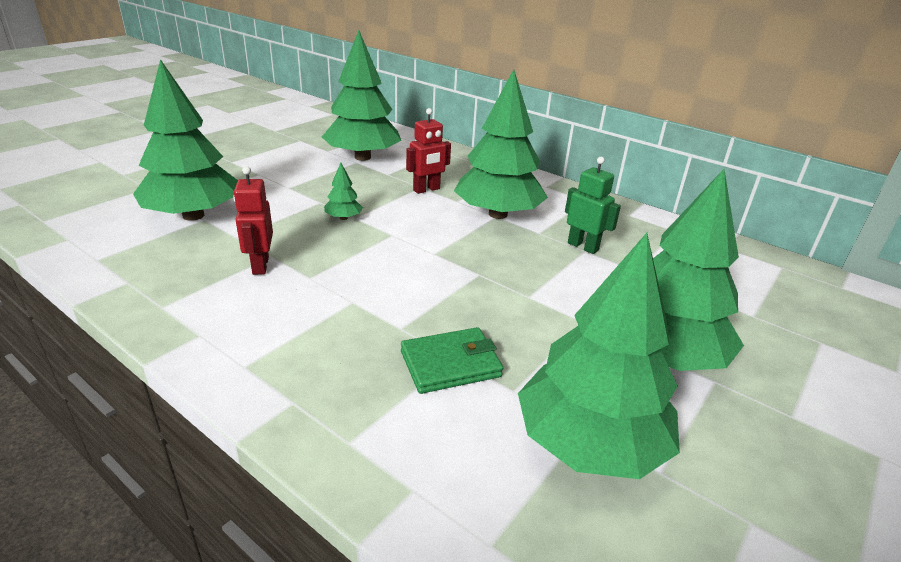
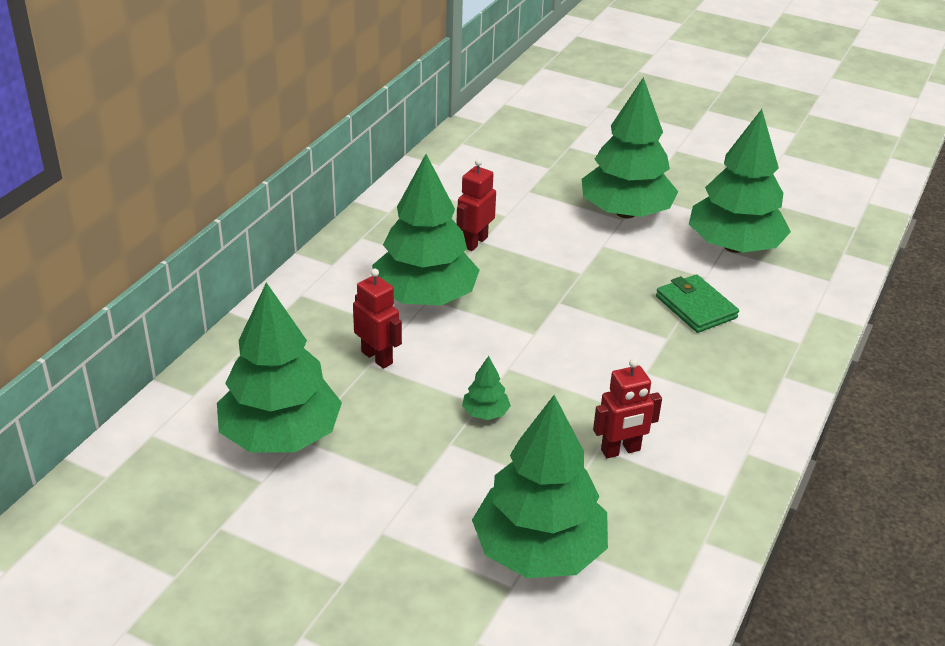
camera: 100 degrees left, 5 degrees up
green robot [565,157,621,254] -> red robot [456,159,496,251]

